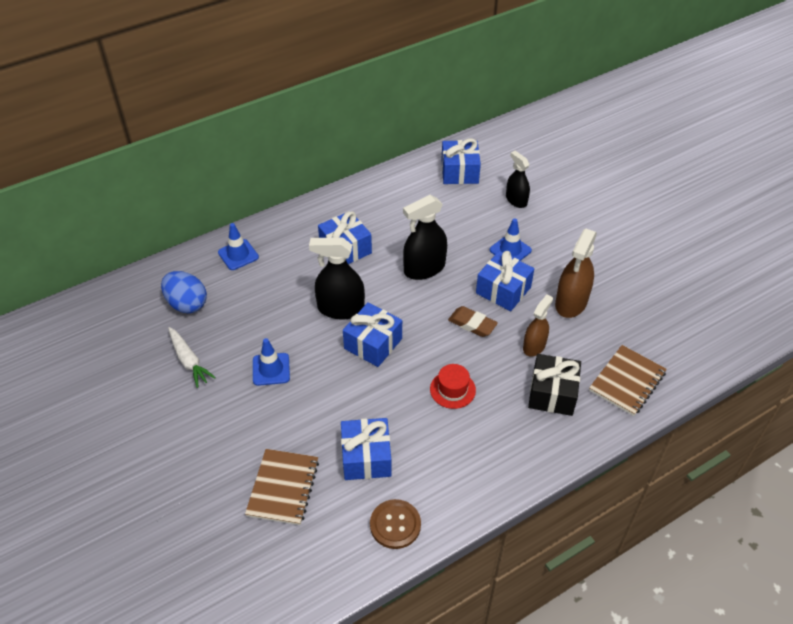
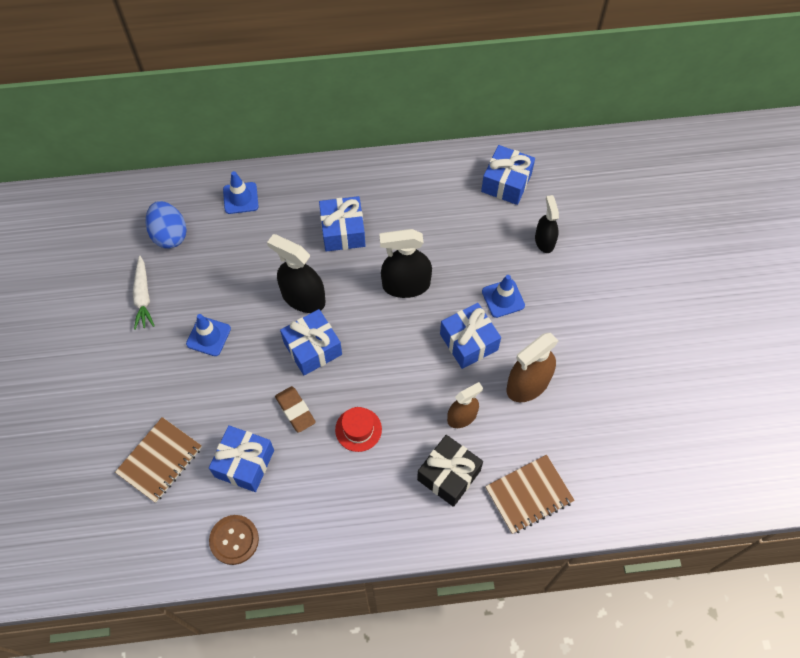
camera: 25 degrees right, 15 degrees up
brown eraser [448,306,498,337] -> brown eraser moved to [275,386,316,433]

